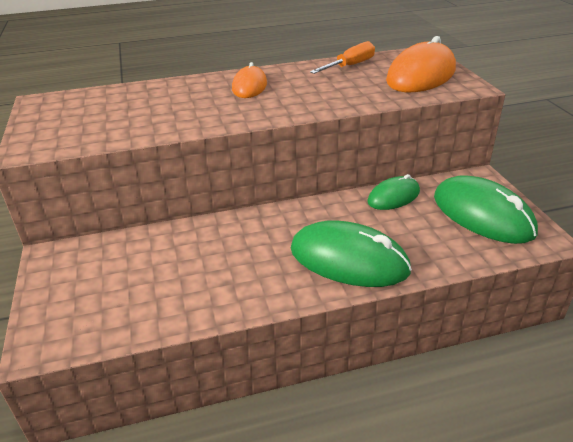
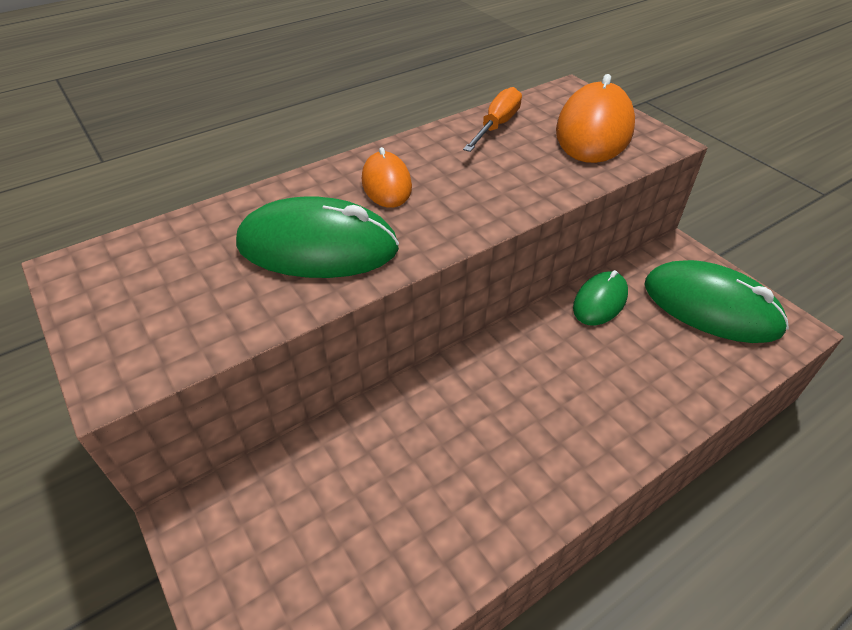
camera: 20 degrees left, 10 degrees up
green mouse [291,220,412,287] -> green mouse moved to [236,196,399,278]

